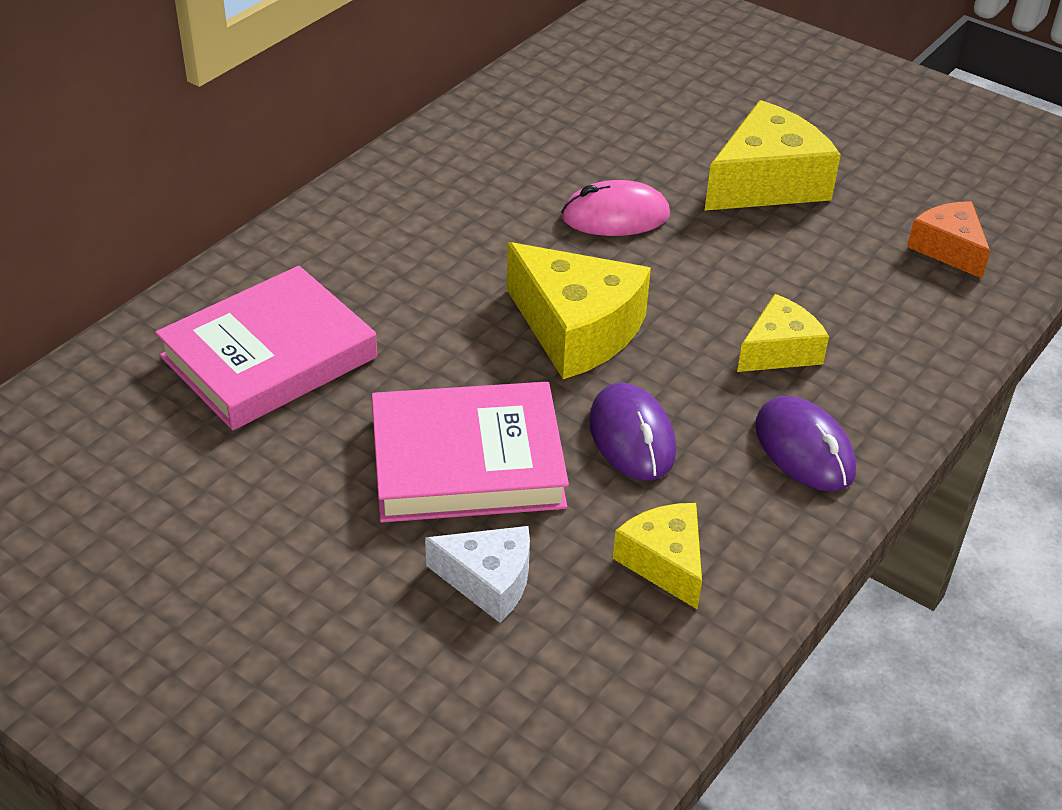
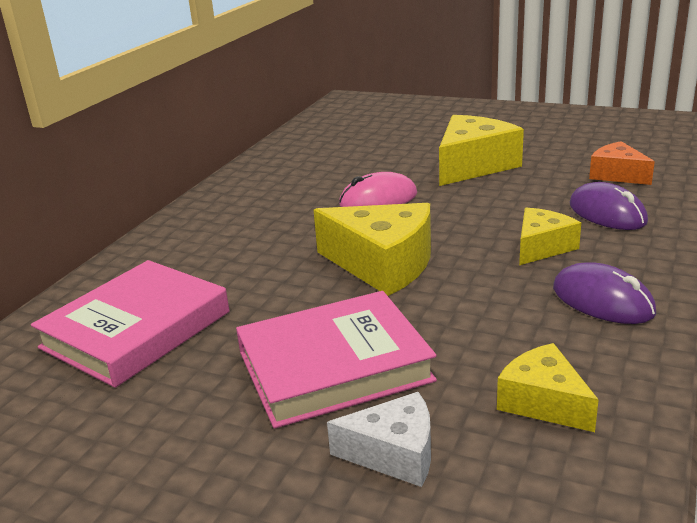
camera: 10 degrees left, 15 degrees down
purple mouse [589,383,676,481] -> purple mouse moved to [570,182,648,230]

